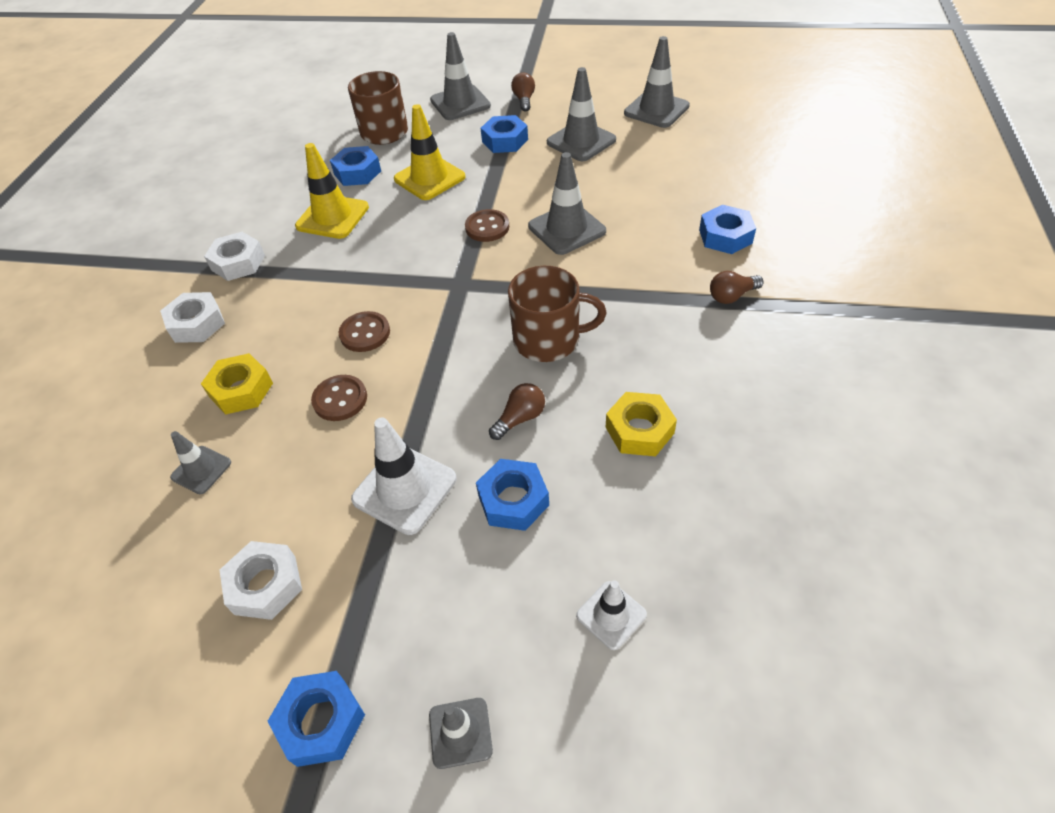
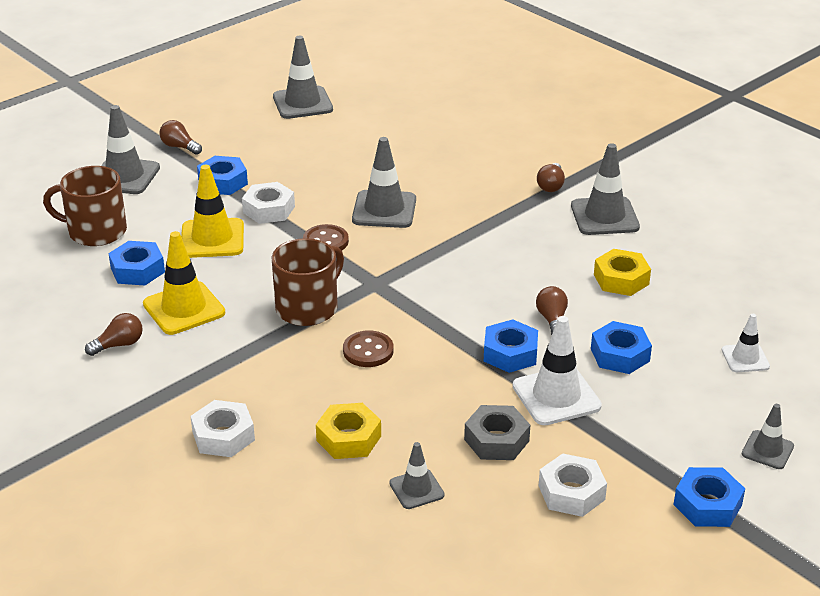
camera: 55 degrees left, 15 degrees down
white nut [204,232,265,281] -> white nut moved to [242,182,295,224]
brown button [311,375,367,421] -> none
brown mug [508,266,607,362] -> brown mug moved to [272,238,344,326]
grey traffic cone [547,67,616,161] -> grey traffic cone moved to [571,143,640,235]
blue nut [699,205,756,254] -> blue nut moved to [484,319,538,373]
none -> brown light bulb [85,313,143,356]
none -> grey nut [464,405,530,460]

